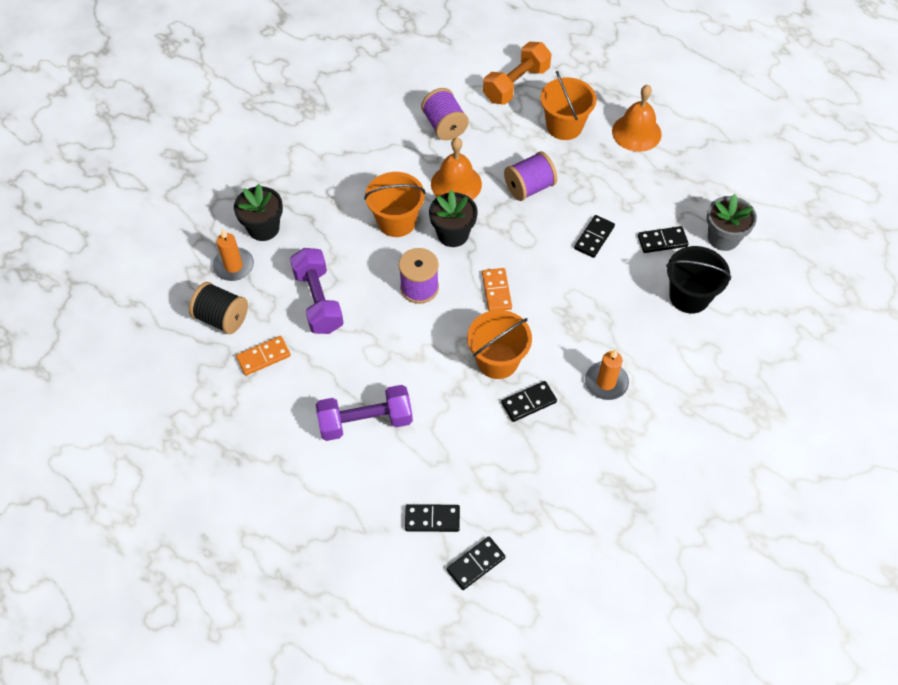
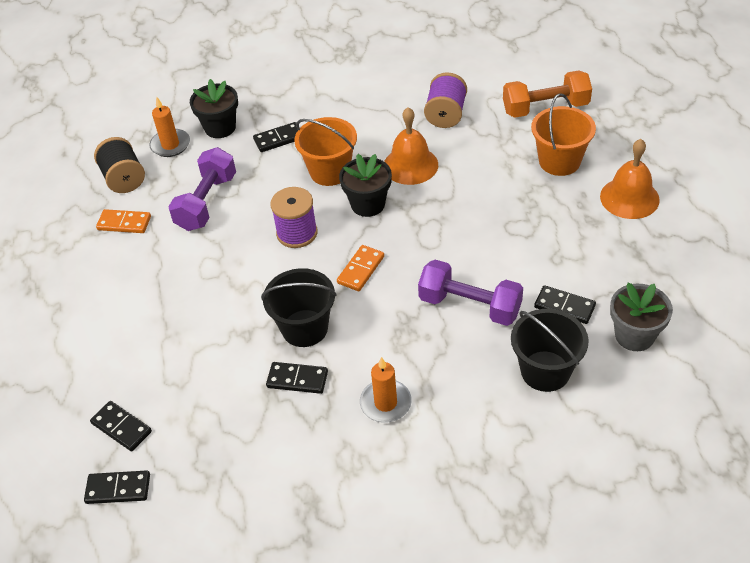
camera: 40 degrees right, 10 degrees down
purple dumbbell [316,385,413,441] -> purple dumbbell moved to [418,260,523,326]
orange bucket [467,310,532,379] -> black bucket [261,268,337,347]
purple spool [504,152,557,201] -> none
black domino [574,215,615,258] -> black domino moved to [253,122,298,152]

